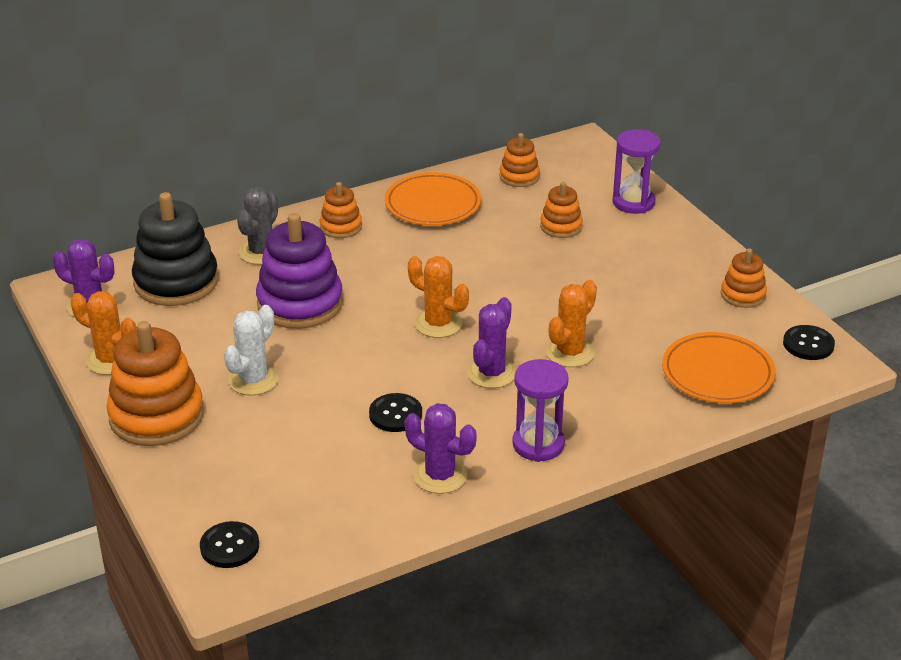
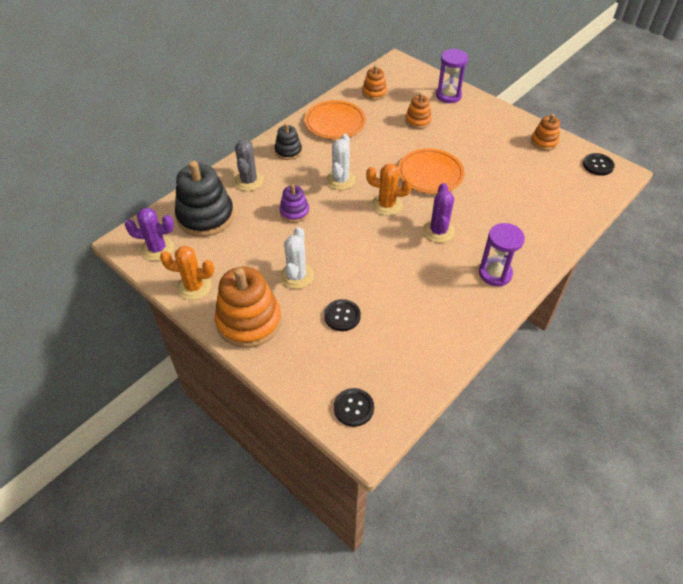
camera: 20 degrees left, 15 degrees up
purple stacking toy [256,213,343,329] -> purple stacking toy [279,184,309,223], size x0.53
orange stacking toy [320,182,362,238] -> black stacking toy [275,123,302,160]
black button [369,393,422,432] -> black button moved to [324,299,361,331]
purple cactus [405,403,477,494] -> none
orange cactus [546,280,597,367] -> none
orange plate [662,332,776,403] -> orange plate moved to [398,149,464,194]
none -> white cactus [326,134,356,190]

